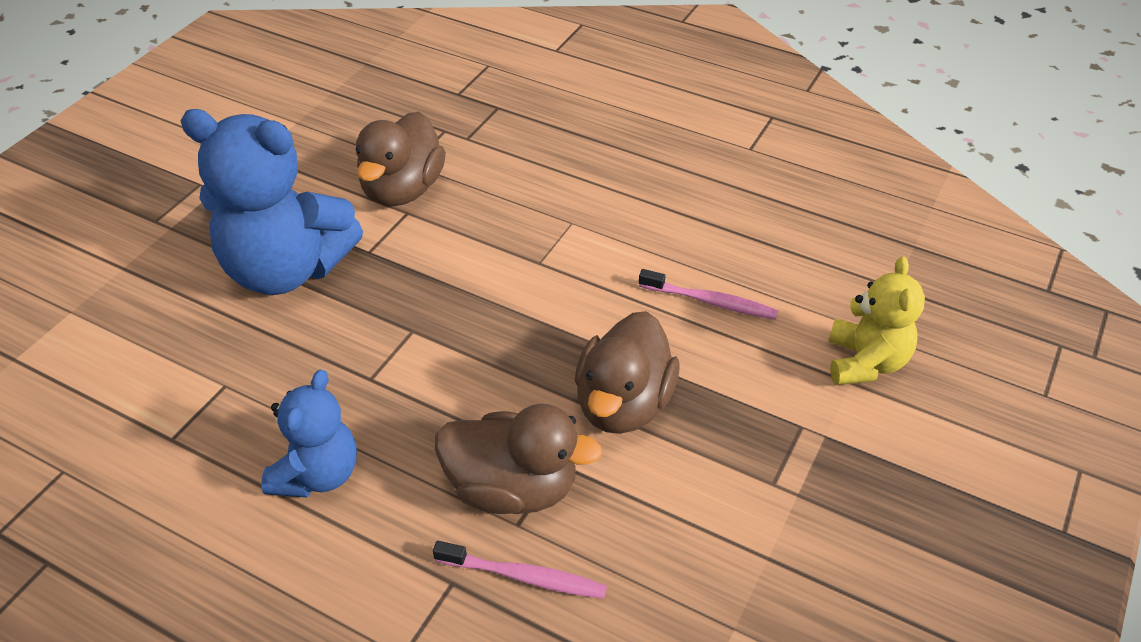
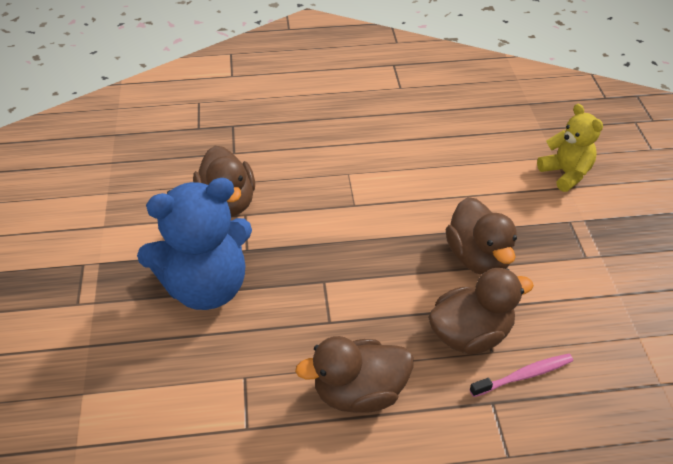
camera: 35 degrees left, 0 degrees up
blue teddy bear [261,370,357,498] -> brown duck [295,336,413,413]
pink toothbrush [639,269,778,320] -> none

